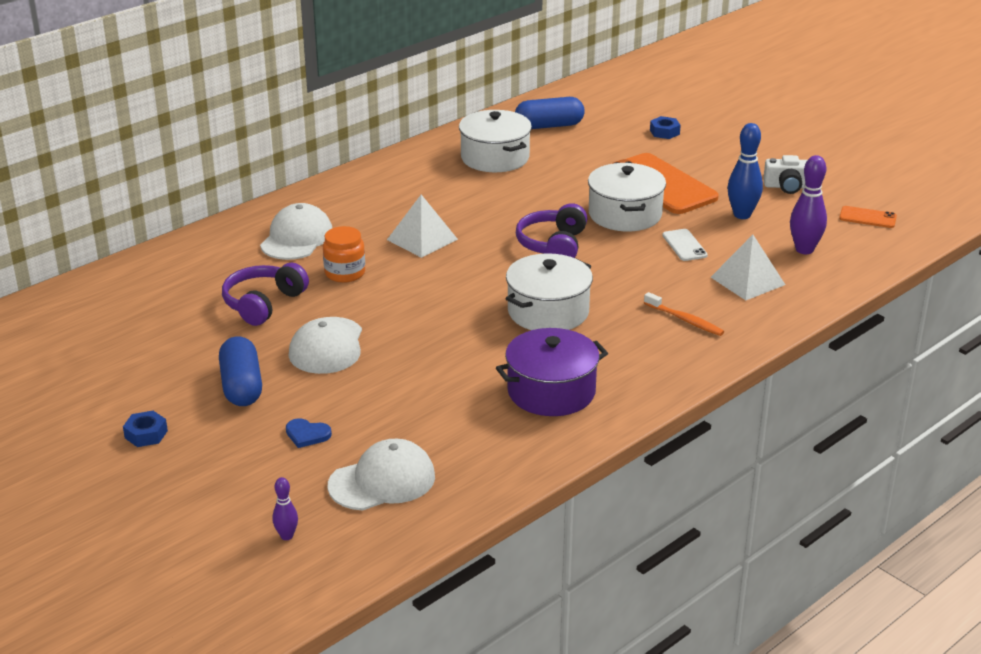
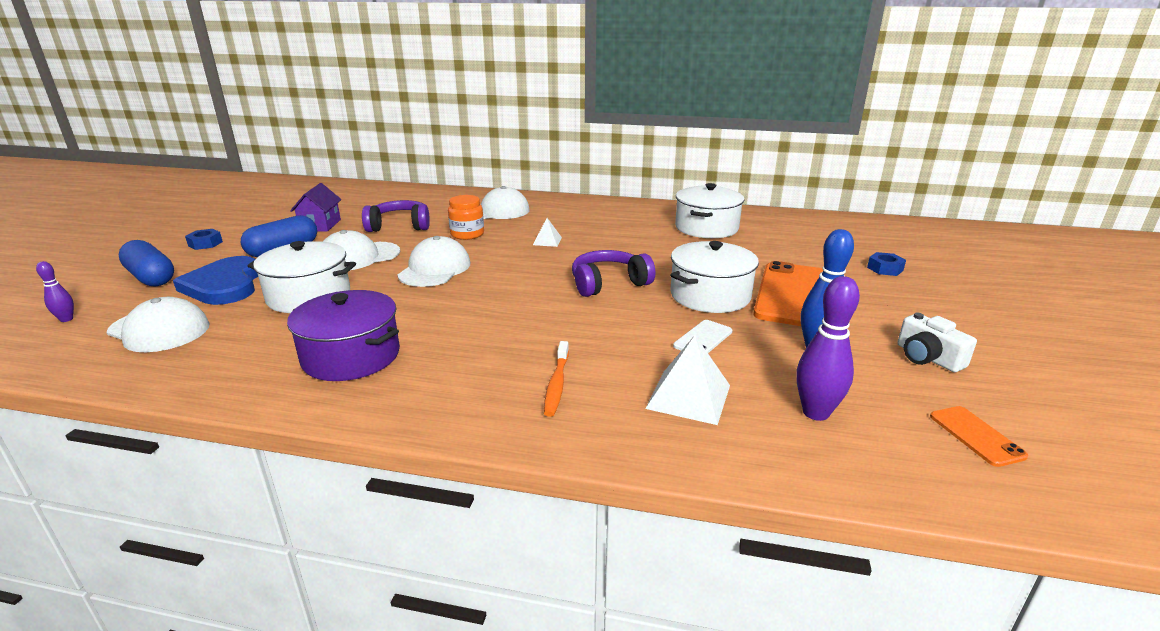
camera: 55 degrees right, 5 degrees down
blue heart [286,418,332,448] -> blue heart [173,256,258,305], size x2.27
white pyramid [387,195,458,258] -> white pyramid [533,218,562,247], size x0.56
white pot [506,253,593,330] -> white pot moved to [248,241,356,313]
blue capsule [515,97,585,129] -> blue capsule moved to [118,240,174,286]
none -> purple house [290,183,342,232]
none -> white cap [398,236,470,287]

